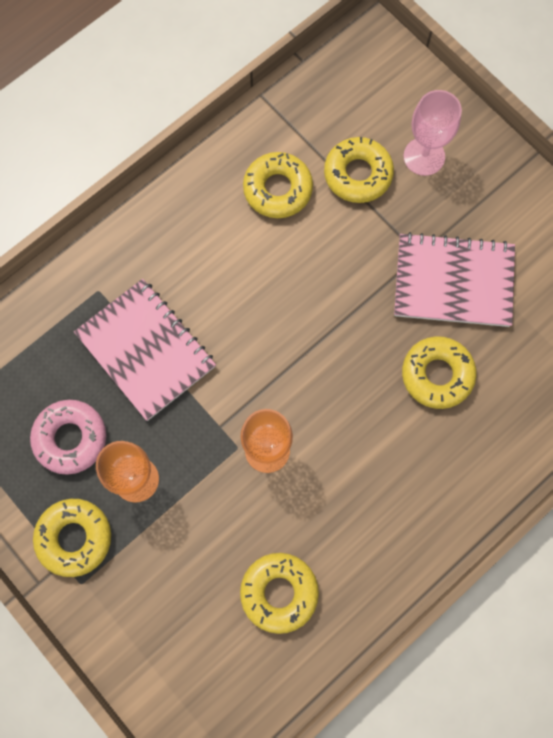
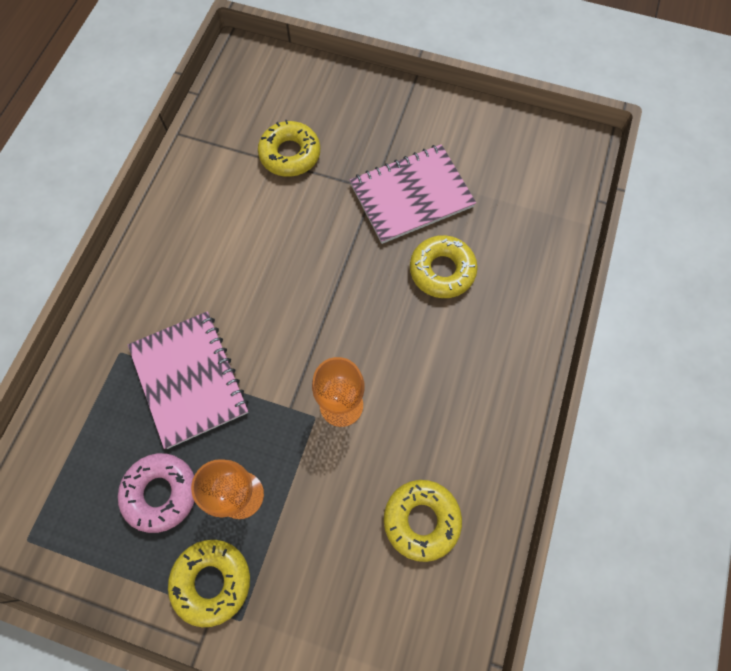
camera: 30 degrees left, 5 degrees down
pink notebook [74,279,216,421] -> pink notebook turned 45 degrees clockwise [128,311,249,449]
yellow donut [243,152,313,218] -> none
pink goblet [403,90,462,176] -> none

